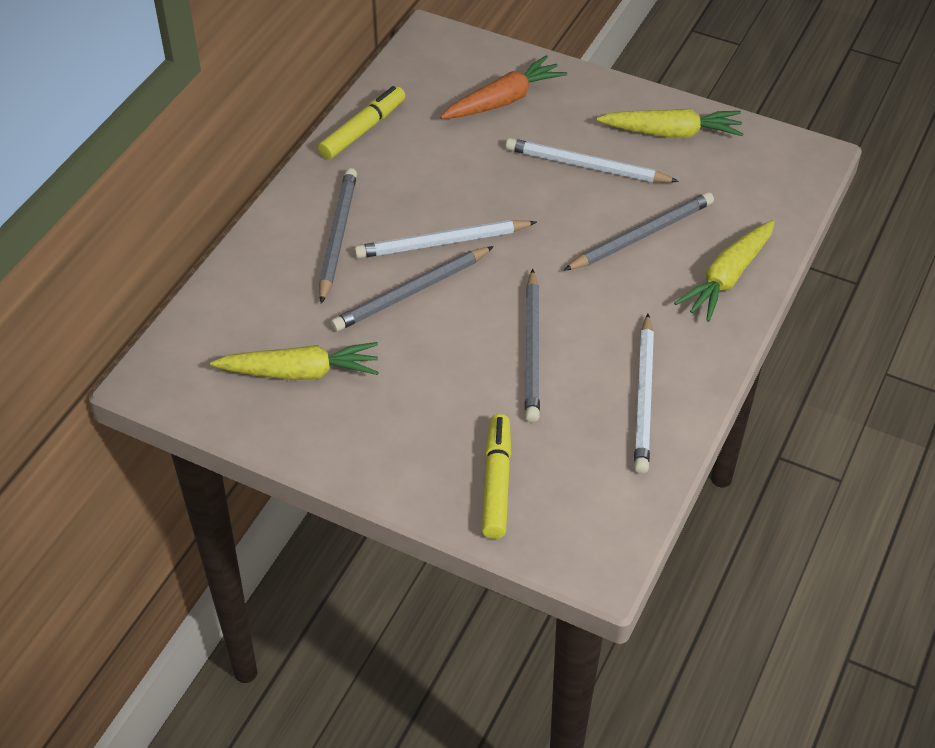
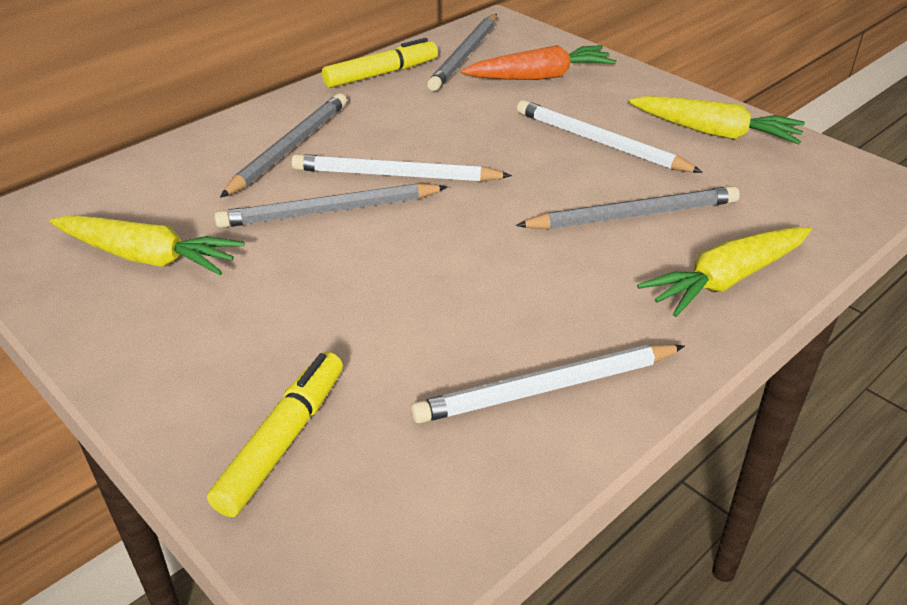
camera: 20 degrees right, 10 degrees down
grey pencil [525,269,540,422] -> grey pencil moved to [427,14,497,91]
white pencil [634,314,654,474] -> white pencil turned 45 degrees clockwise [411,344,685,423]

